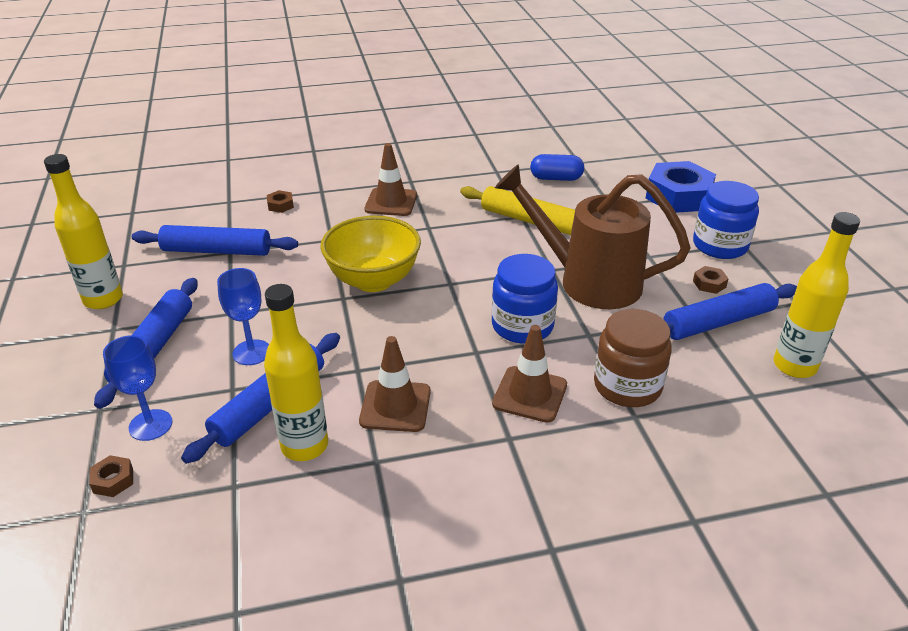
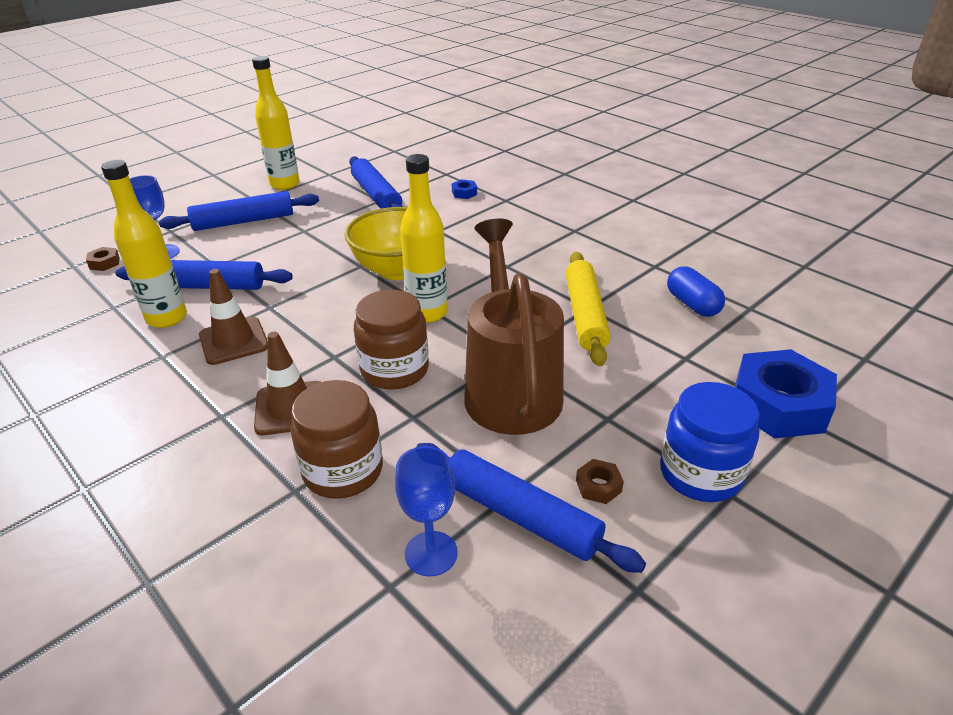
camera: 60 degrees right, 0 degrees up
blue goblet [217,268,269,365] -> blue goblet moved to [395,446,458,577]
brown nut [267,190,294,213] -> blue nut [452,179,477,199]
brown traffic cone [364,143,417,216] -> none
blue jar [492,254,558,344] -> brown jar [354,290,429,390]
yellow bottle [773,212,860,378] -> yellow bottle moved to [400,154,448,323]

